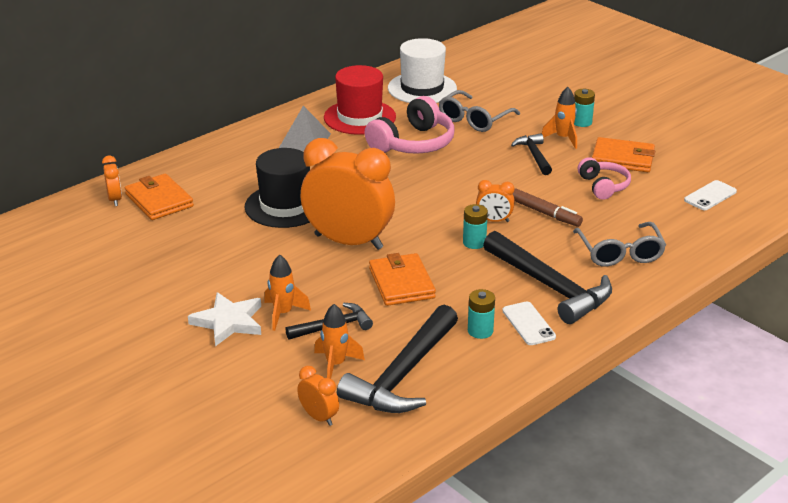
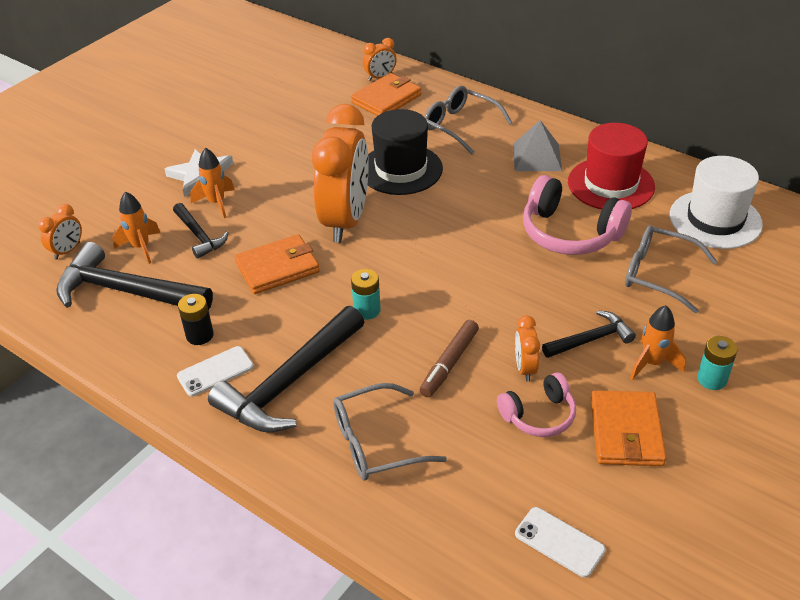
camera: 80 degrees right, 10 degrees up
turquoise battery [468,289,495,339] -> black battery [178,294,214,345]
orange clock [476,180,515,222] -> orange clock moved to [515,316,540,381]
none -> grey glasses [425,86,513,155]

